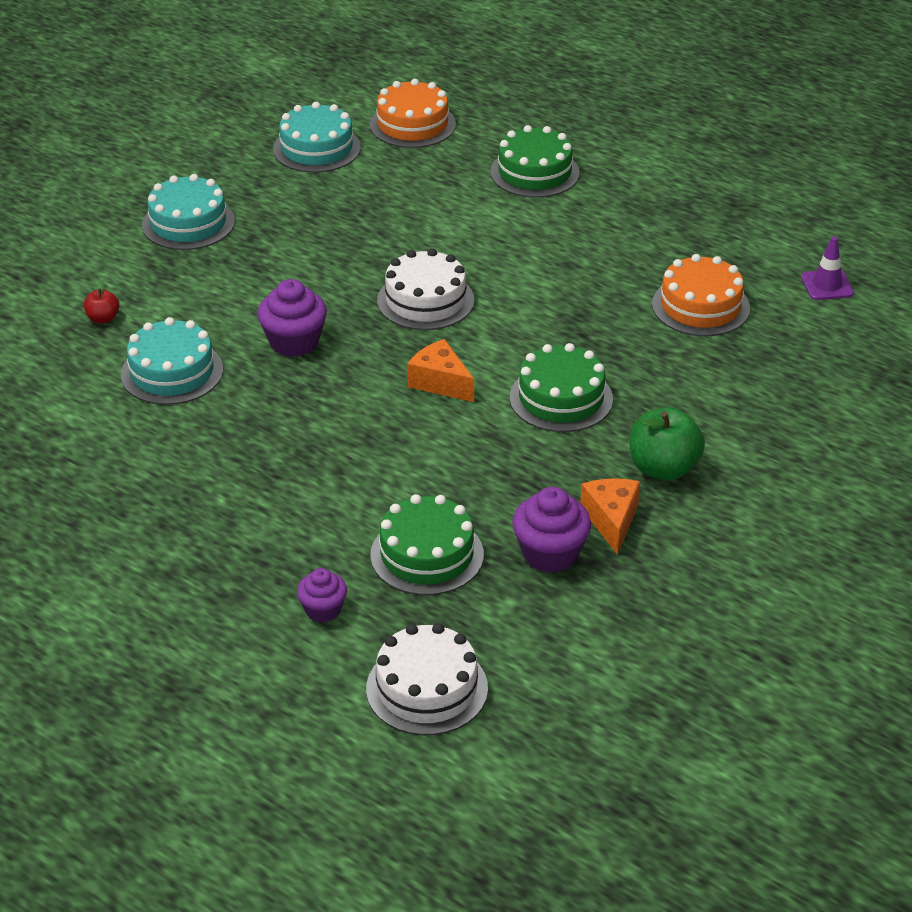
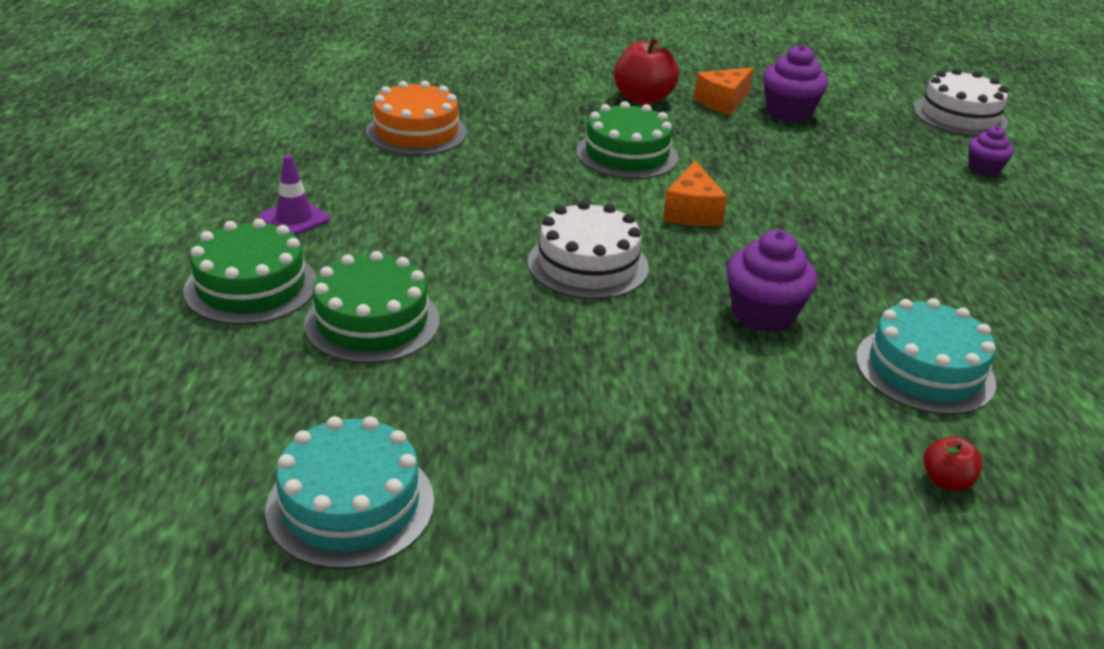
camera: 130 degrees left, 5 degrees down
turquoise cake [142,174,235,250] -> none
orange cake [370,79,456,148] -> none
green cake [370,494,484,595] -> green cake moved to [304,251,440,364]
green apple [630,407,705,481] -> red apple [614,37,679,105]
purple traffic cone [801,236,854,300] -> purple traffic cone moved to [259,155,330,236]

